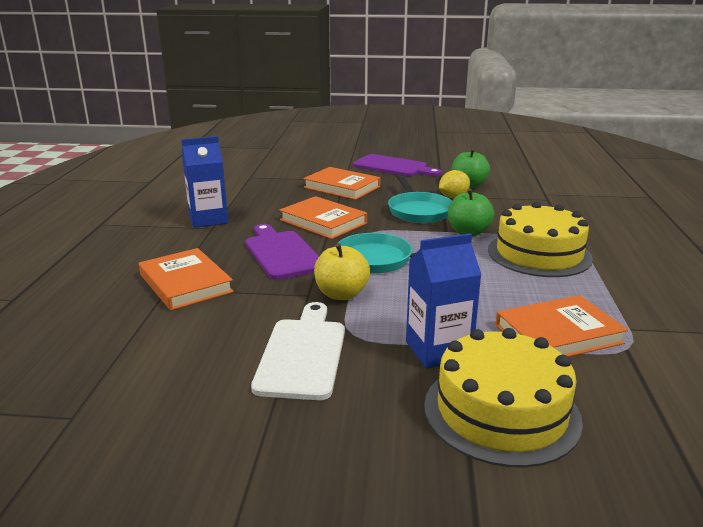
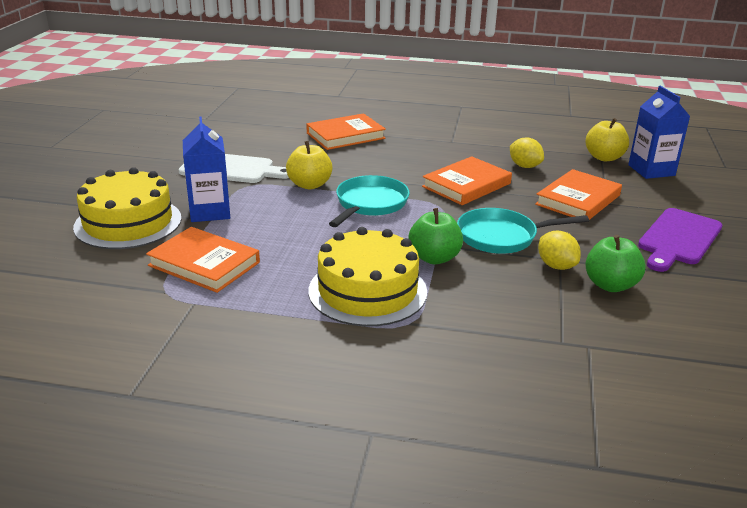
camera: 95 degrees right, 5 degrees up
blue carton [181,136,228,228] -> blue carton moved to [628,86,690,179]
purple cutting board [245,224,319,280] -> none
orange book [495,295,628,357] -> orange book turned 45 degrees counterclockwise [146,227,260,293]
none -> yellow lemon [510,137,544,168]
none -> yellow apple [586,118,629,161]

